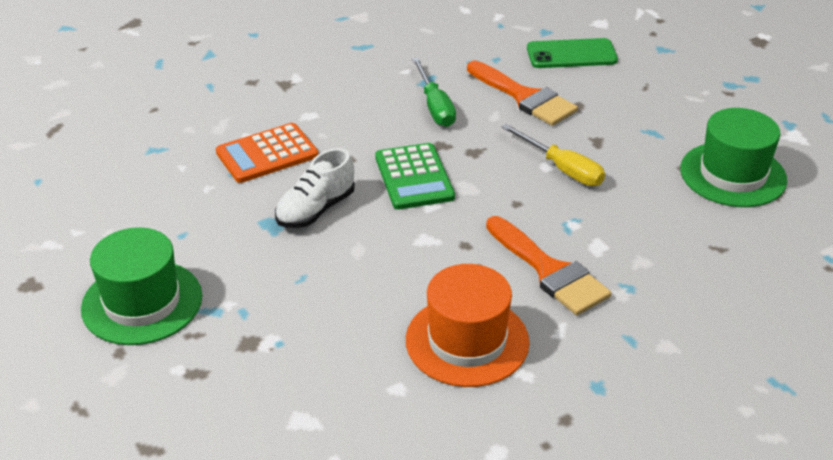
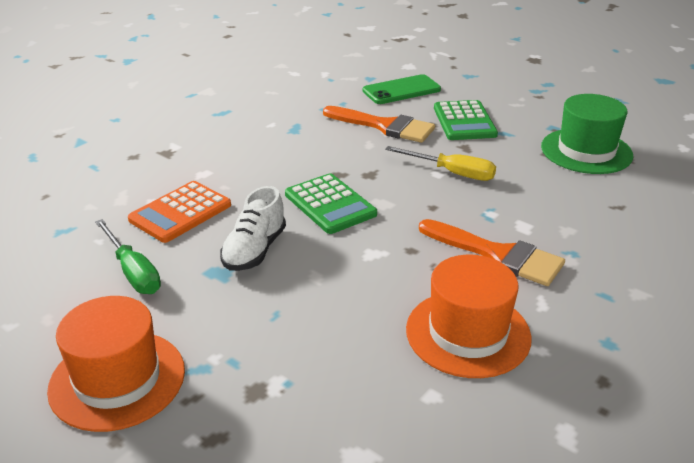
camera: 20 degrees left, 5 degrees down
green hat [81,227,202,345] -> orange hat [47,296,185,432]
green screwdriver [412,58,456,127] -> green screwdriver moved to [95,219,161,294]
none -> green calculator [434,100,498,140]

